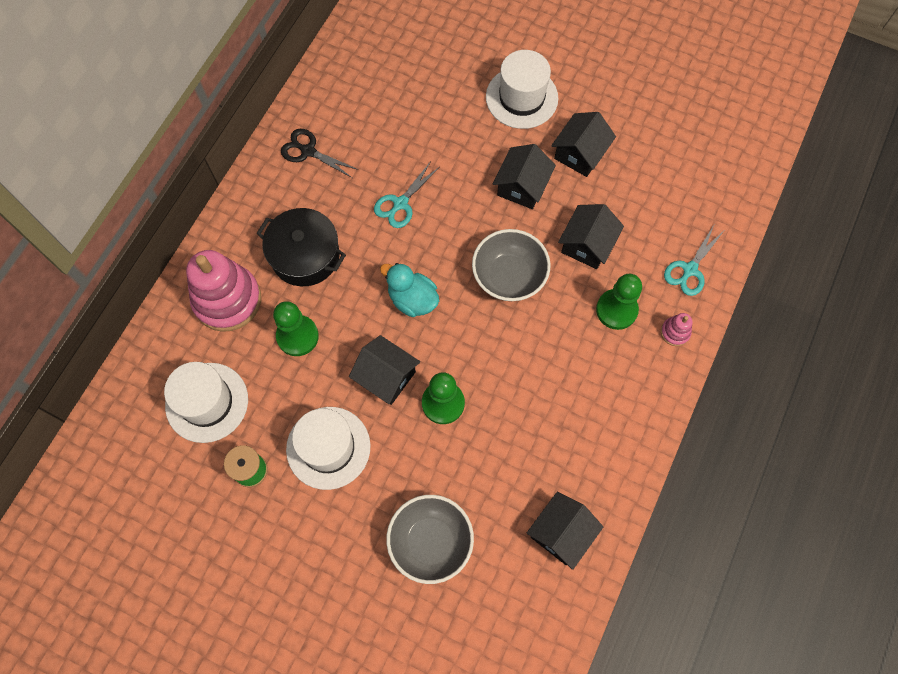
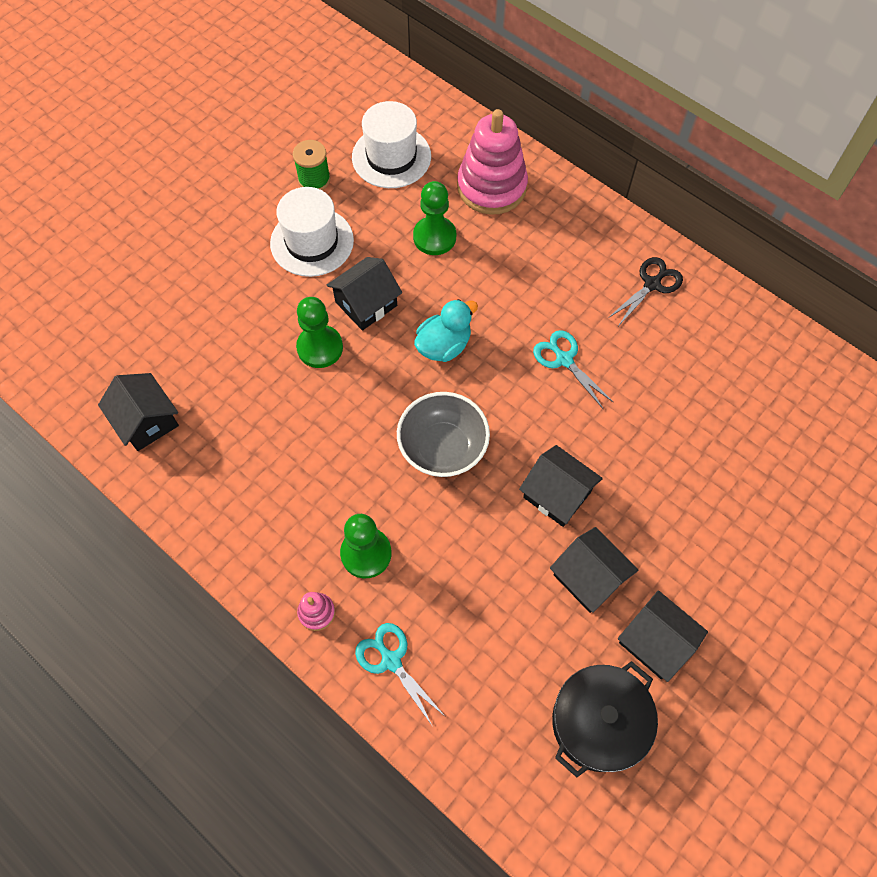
camera: 105 degrees right, 5 degrees down
black pot [256,208,346,286] -> black pot moved to [552,661,658,778]
grey bowl [386,495,474,584] -> none
white hat [486,50,558,129] -> none
black house [558,204,624,269] -> black house moved to [618,590,708,682]

